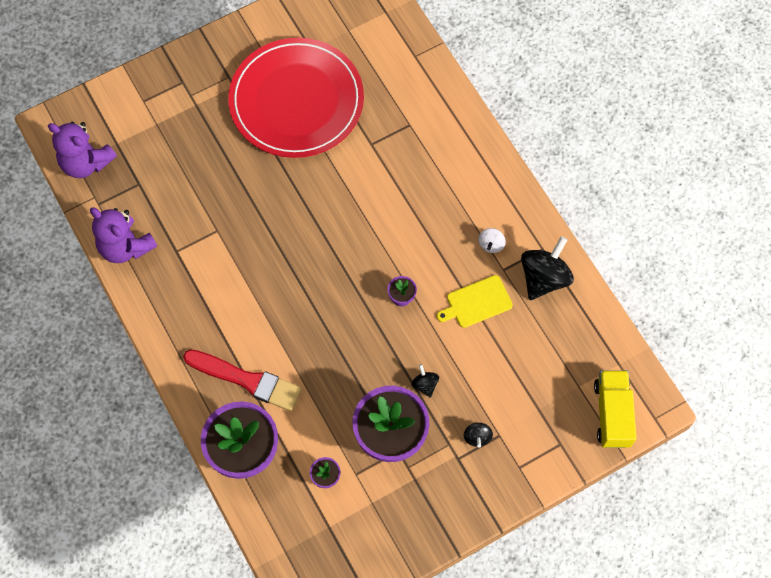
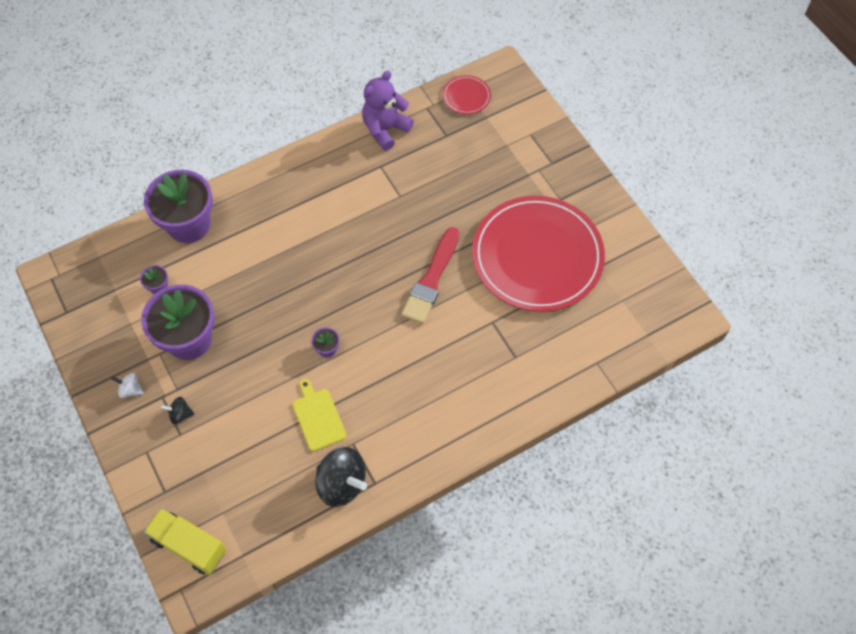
camera: 90 degrees right, 5 degrees down
purple teddy bear [48,121,117,178] -> red plate [442,75,491,114]
red brush [183,349,302,411] -> red brush moved to [401,227,459,324]
black spinning top [411,364,439,398] -> none
white spinning top [478,228,506,253] -> white spinning top moved to [112,373,144,398]
yellow truck [594,370,636,448] -> yellow truck turned 150 degrees counterclockwise [143,508,227,575]

